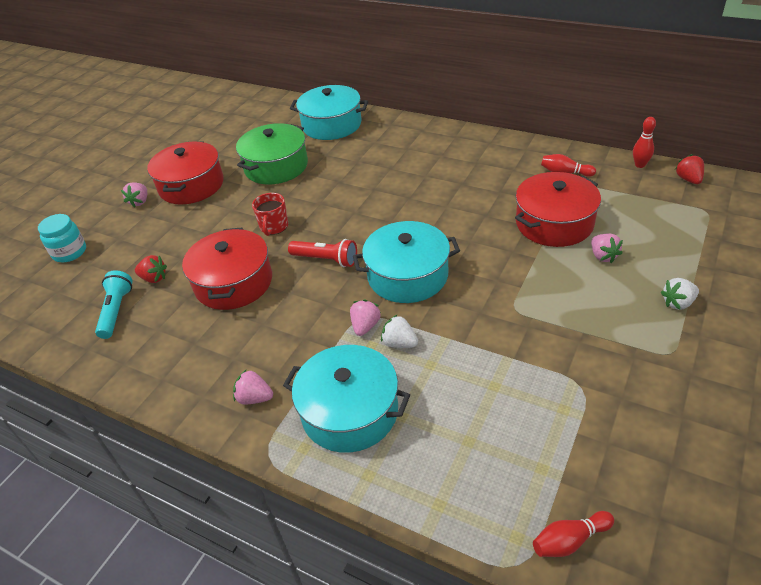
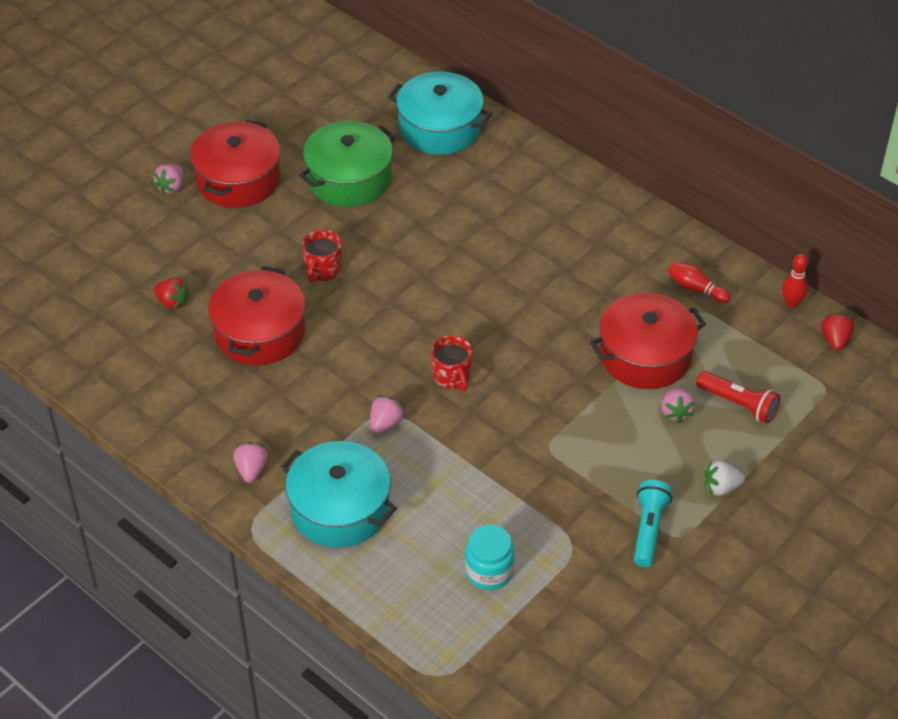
camera: 10 degrees right, 5 degrees up
turquoise jar [38,214,86,262] -> turquoise jar moved to [465,524,514,590]
turquoise flashlight [95,270,133,339] -> turquoise flashlight moved to [634,480,672,567]
pink strawberry [233,369,273,405] -> pink strawberry turned 60 degrees clockwise [233,442,268,483]
red flashlight [288,239,357,267] -> red flashlight moved to [696,371,780,424]
turquoise pot [353,221,460,303] -> red mug [431,335,472,391]
white strawberry [381,314,418,348] -> none
red bowling pin [533,511,614,557] -> none

